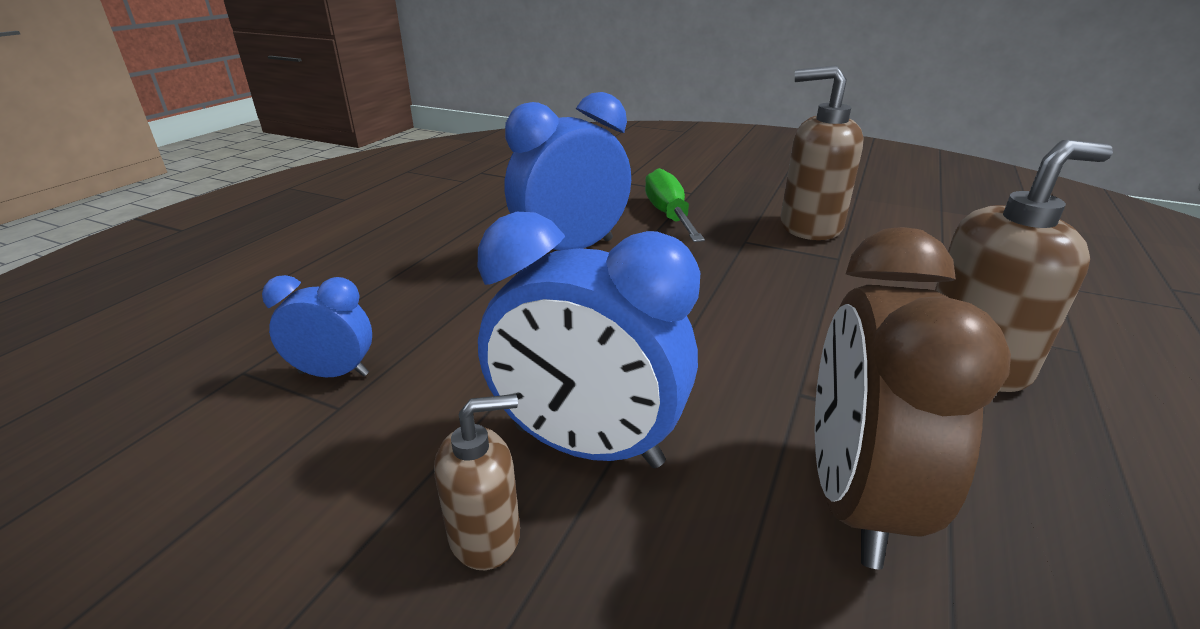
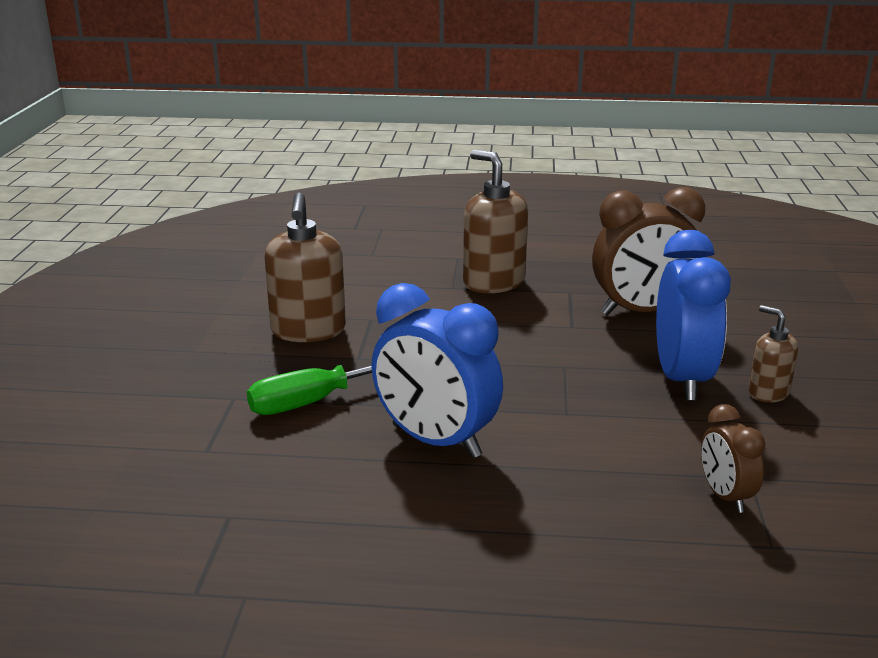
camera: 110 degrees left, 5 degrees down
blue clock [262,275,372,377] -> brown clock [701,404,765,513]

